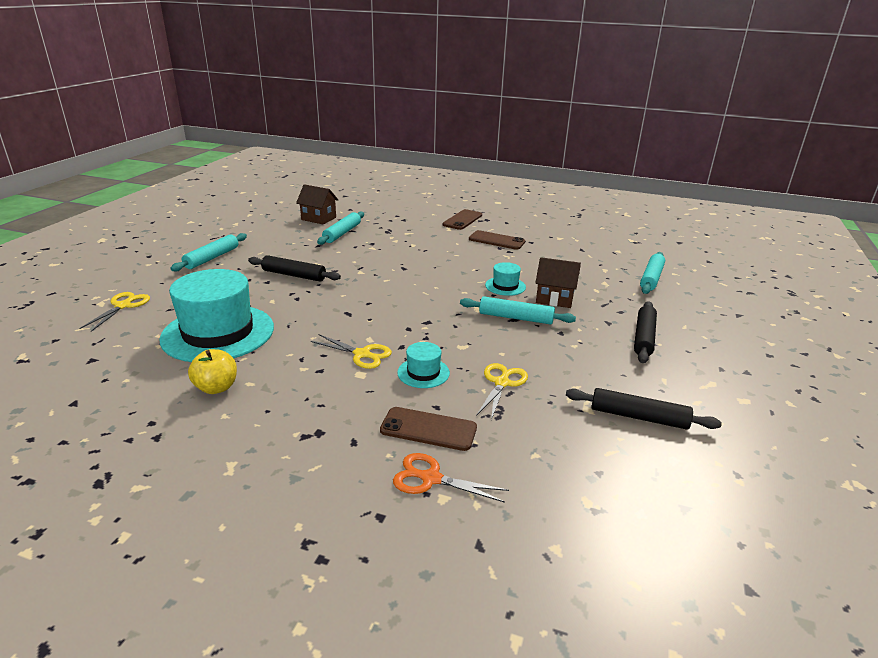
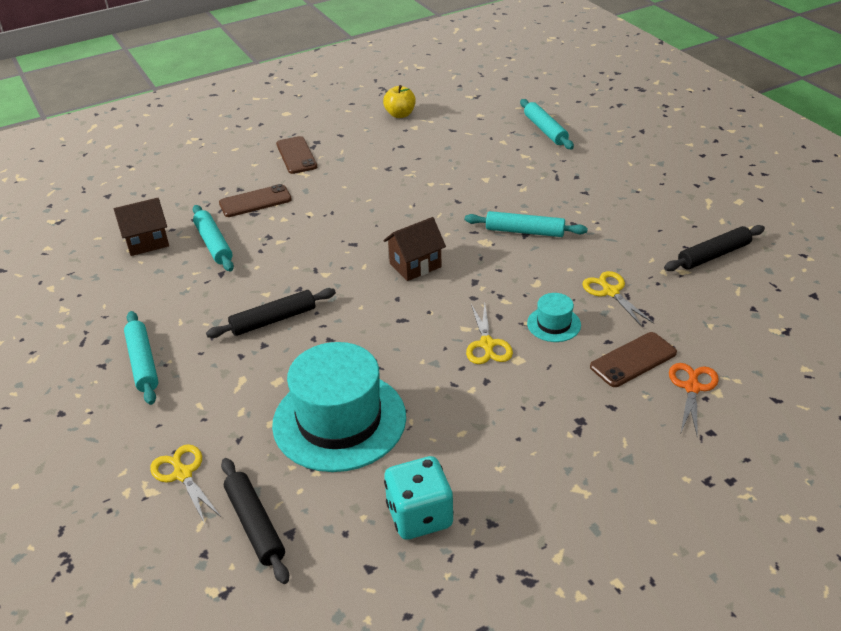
camera: 45 degrees left, 10 degrees up
yellow apple [188,349,237,394] -> yellow apple moved to [383,85,416,118]
yellow scissors [311,334,392,369] -> yellow scissors turned 105 degrees clockwise [466,304,513,364]
orange scissors [393,453,509,503] -> orange scissors turned 135 degrees clockwise [669,363,719,435]
turquoise rolling pin [460,297,576,324] -> turquoise rolling pin turned 45 degrees clockwise [465,211,588,237]
brown phone [469,230,525,250] -> brown phone moved to [219,184,292,217]
turquoise hat [485,262,526,296] -> none
brown house [535,257,581,308] -> brown house moved to [383,217,446,281]
black rolling pin [634,301,657,363] -> black rolling pin moved to [221,458,289,584]
none -> turquoise dice [384,456,454,540]

